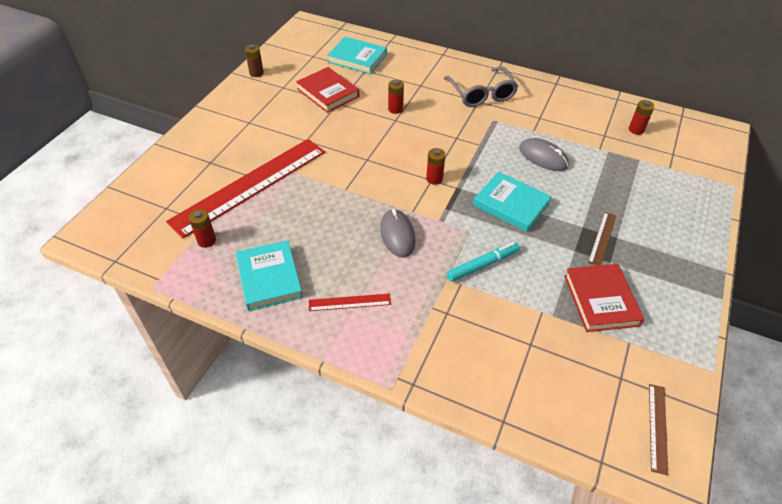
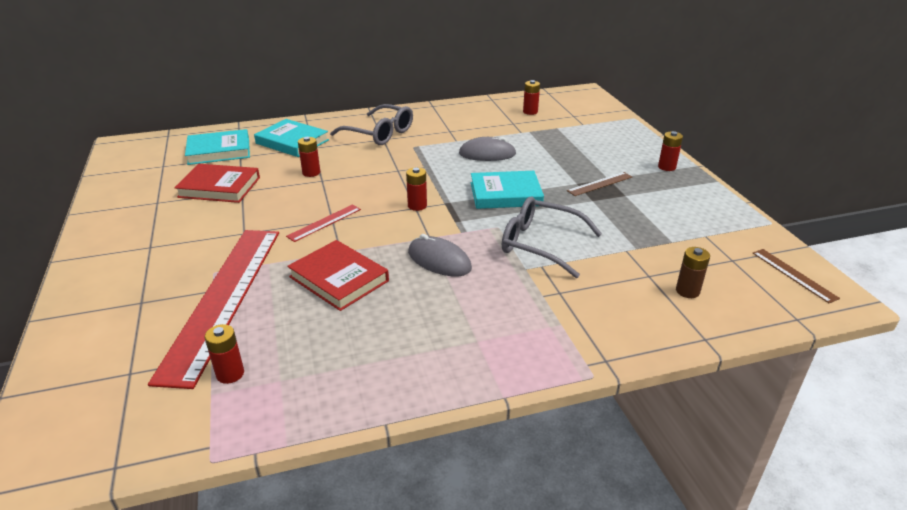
camera: 40 degrees left, 15 degrees down
turquoise book [236,240,303,311] -> turquoise book moved to [254,119,329,157]
brown battery [245,44,264,77] -> brown battery moved to [676,247,710,298]
red ruler [309,293,391,311] -> red ruler moved to [286,204,361,242]
turquoise marker [447,242,520,282] -> grey glasses [502,197,602,278]
red book [564,264,644,332] -> red book moved to [287,240,389,311]
brown ruler [588,212,616,266] -> brown ruler turned 75 degrees clockwise [567,172,632,196]
none -> red battery [658,131,683,171]

